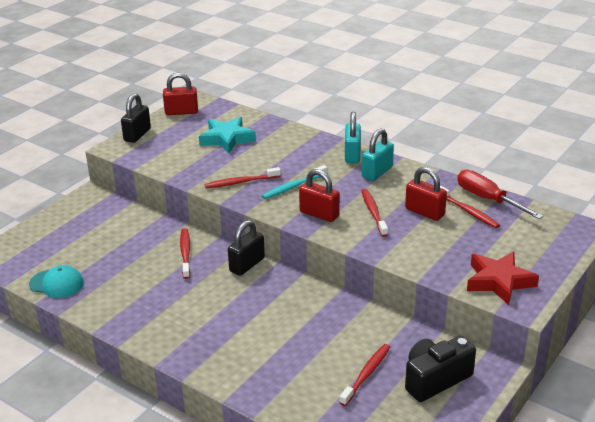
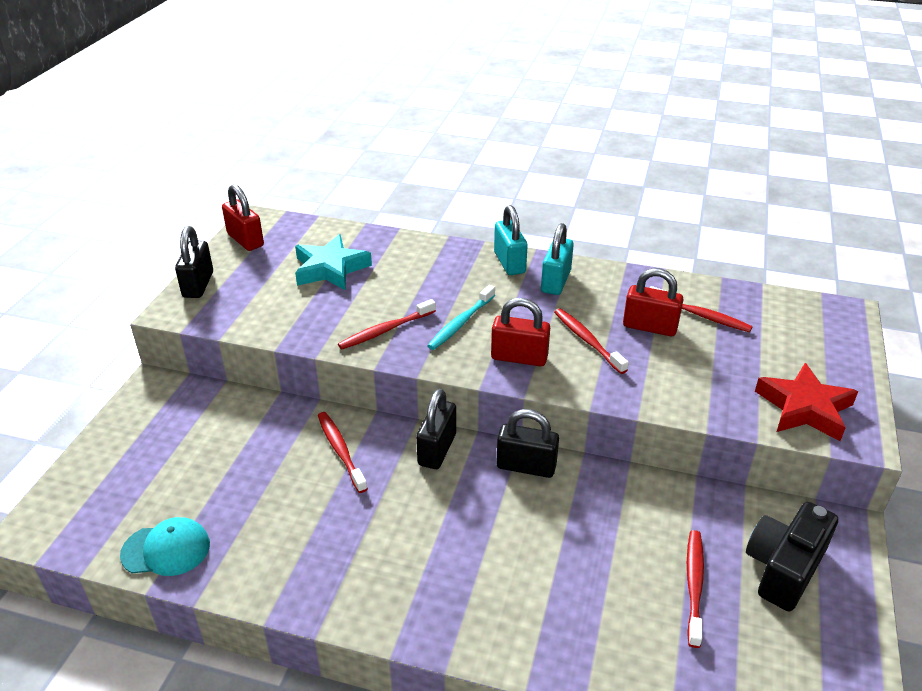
camera: 20 degrees left, 5 degrees up
red padlock [163,72,198,115] -> red padlock turned 75 degrees clockwise [222,184,264,251]
red screwdriver [457,170,543,219] -> none
none -> black padlock [496,409,559,478]

